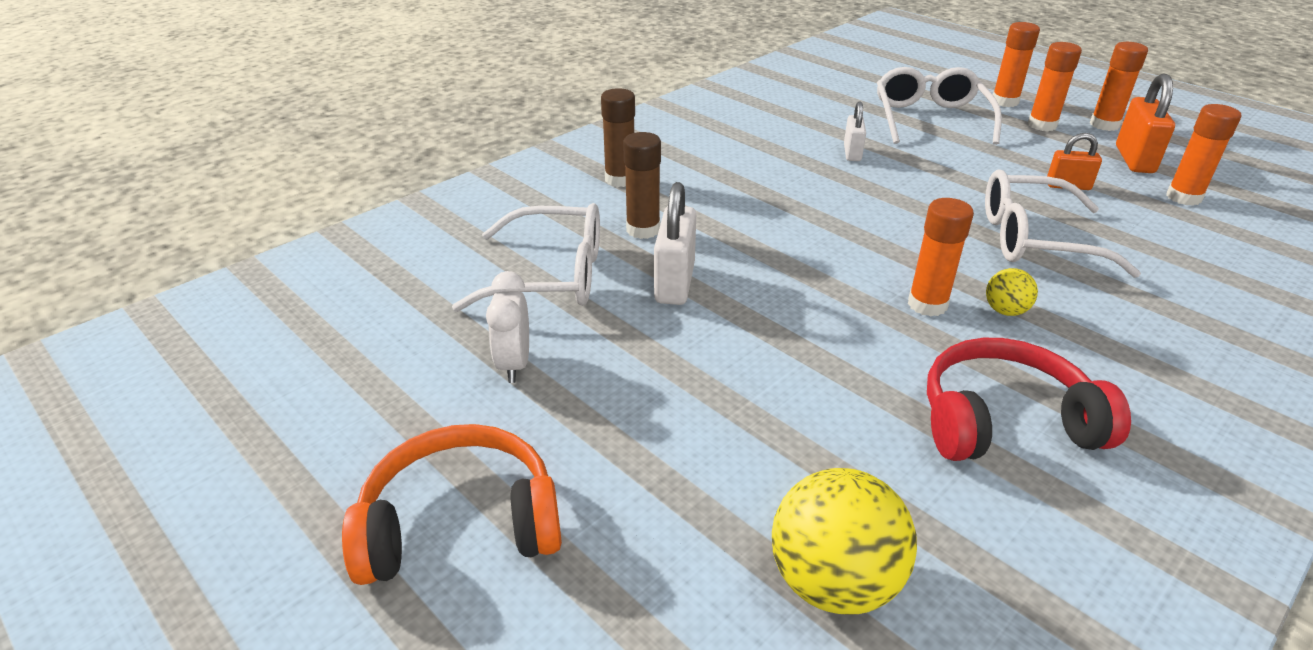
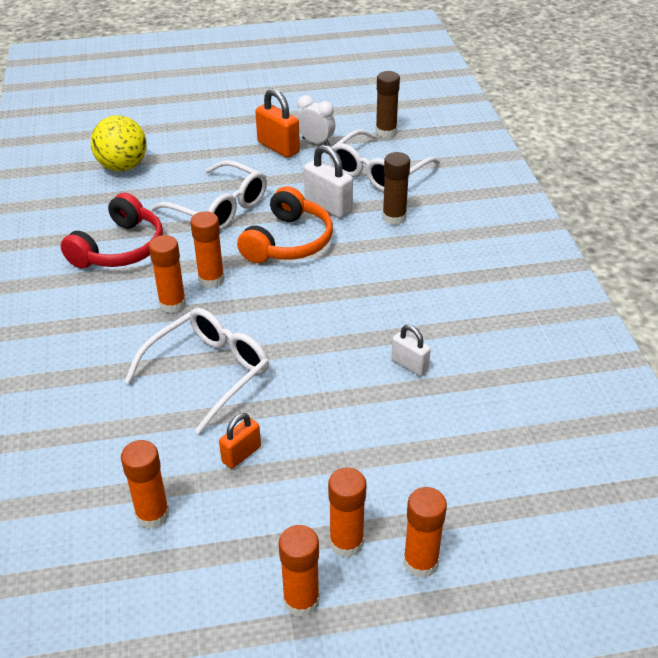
camera: 125 degrees right, 5 degrees up
orange headphones [342,424,562,585] -> orange headphones moved to [237,186,333,263]
brown glue stick [601,88,635,187] -> brown glue stick moved to [376,71,400,138]
white glasses [877,67,1002,145] -> white glasses moved to [151,160,267,231]
yellow ball [986,268,1038,316] -> orange glue stick [149,235,186,313]
orange padlock [1116,73,1175,173] -> orange padlock moved to [255,89,300,158]

